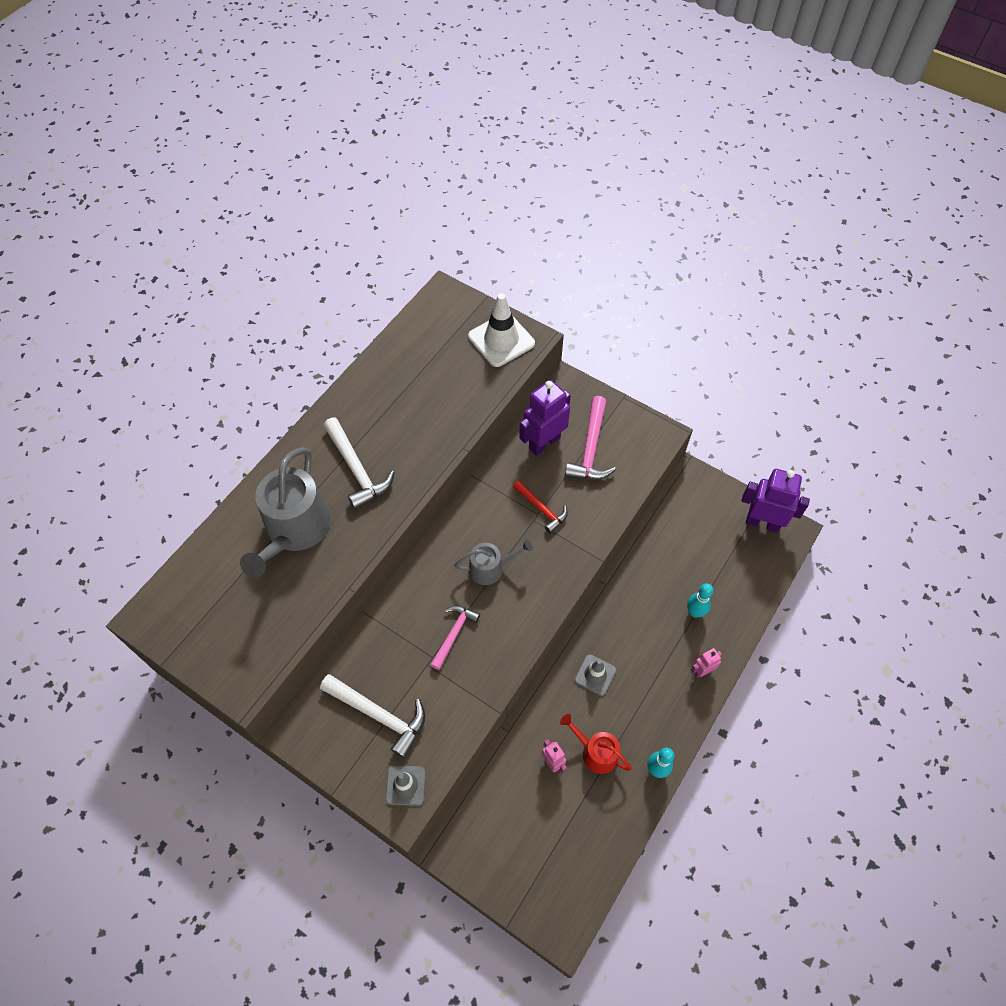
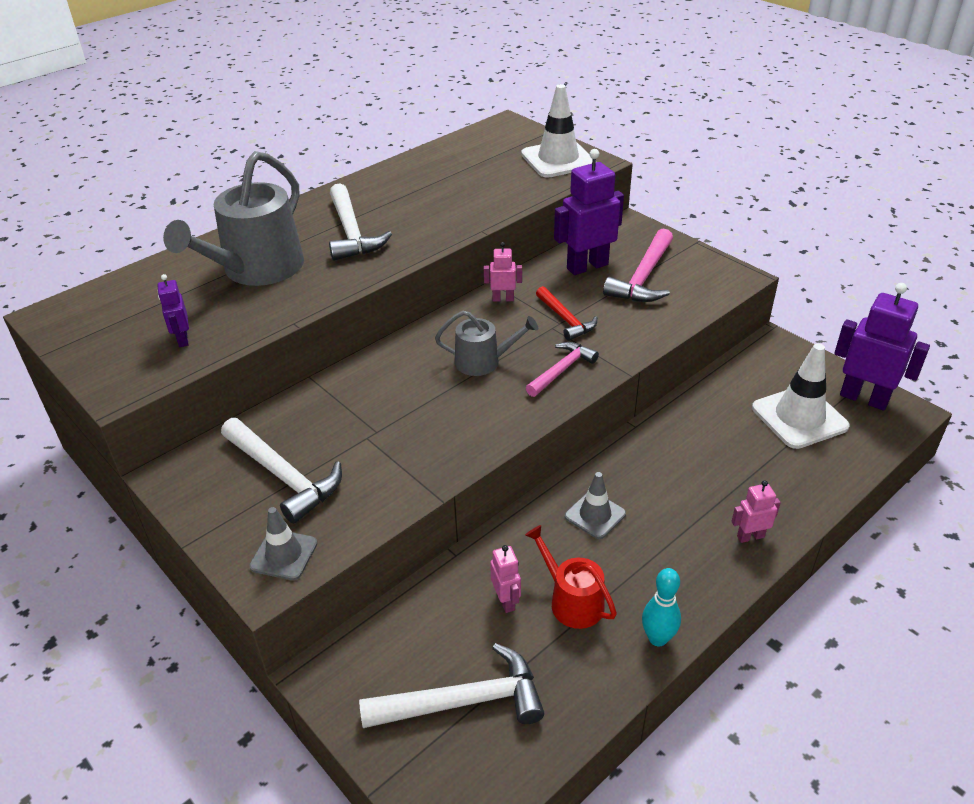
camera: 15 degrees right, 20 degrees down
pink hammer [430,606,480,670] -> pink hammer moved to [526,342,599,397]
turquoise bowling pin [687,583,714,618] -> none
none -> purple robot [157,274,189,347]
none -> white hammer [359,643,544,728]
none -> pink robot [484,242,522,302]
none -> white traffic cone [752,343,850,449]

